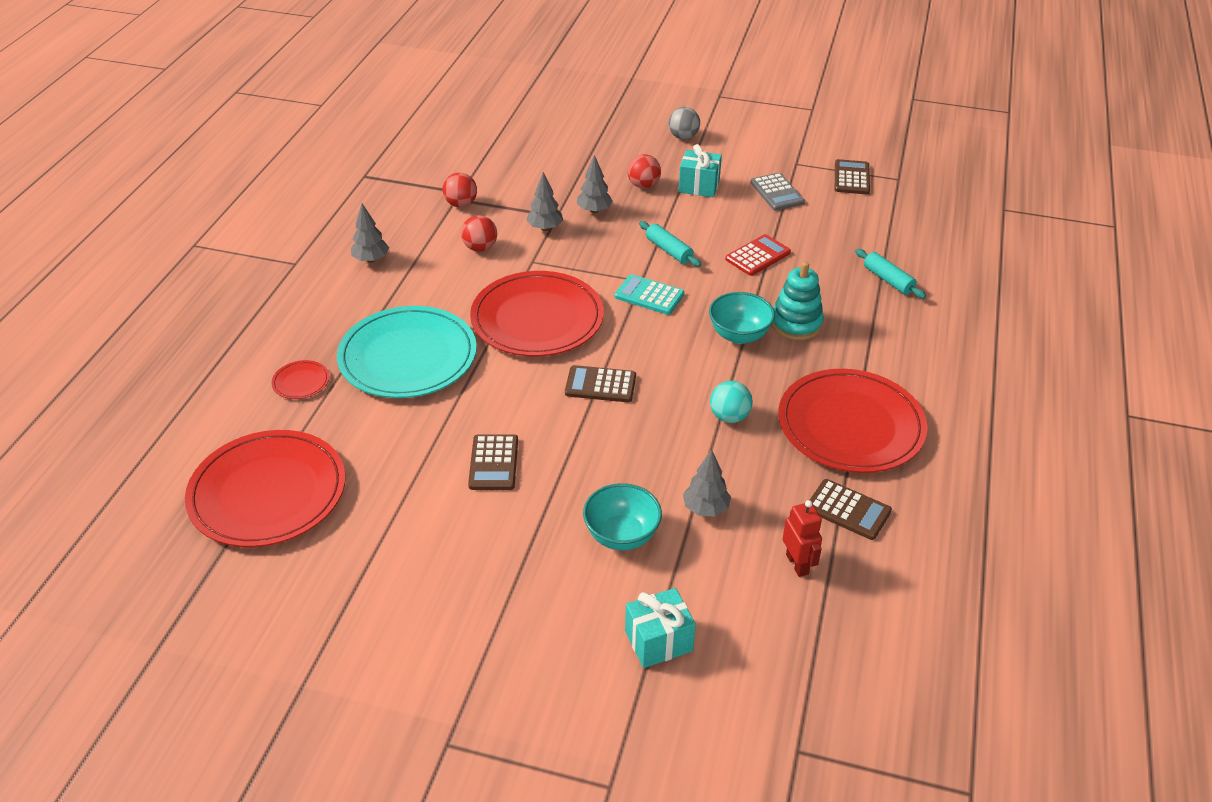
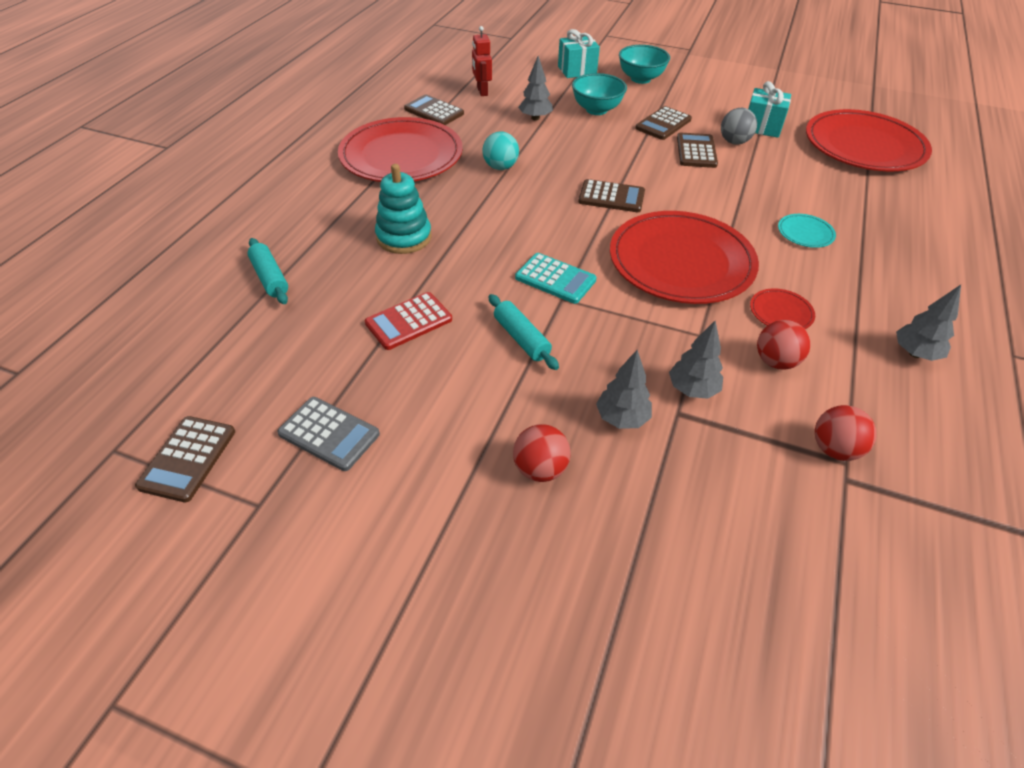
camera: 175 degrees left, 5 degrees up
red plate [271,360,330,399] -> red plate moved to [750,288,815,329]
turquoise plate [337,306,477,398] -> turquoise plate [778,214,836,248], size x0.40
grey ball [669,107,700,139] -> grey ball moved to [721,108,757,145]
turquoise gift [679,144,722,197] -> turquoise gift moved to [748,81,791,138]
turquoise bowl [709,292,775,344] -> turquoise bowl moved to [619,45,670,84]
grey calculator [751,173,805,211] -> grey calculator turned 135 degrees clockwise [277,397,380,471]
none -> brown calculator [635,106,692,140]

